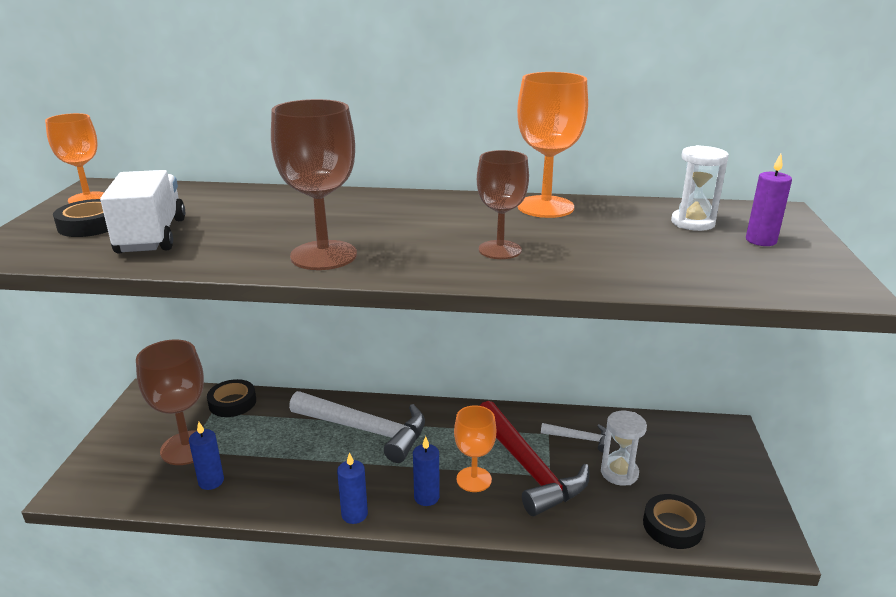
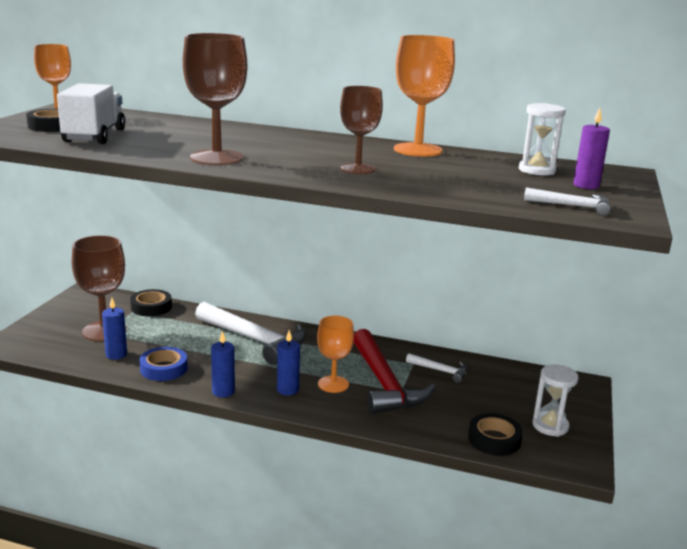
camera: 10 degrees right, 5 degrees down
white hourglass [601,411,647,486] -> white hourglass moved to [532,364,579,437]
none -> blue tape [139,347,188,381]
none -> white hammer [524,188,611,216]

